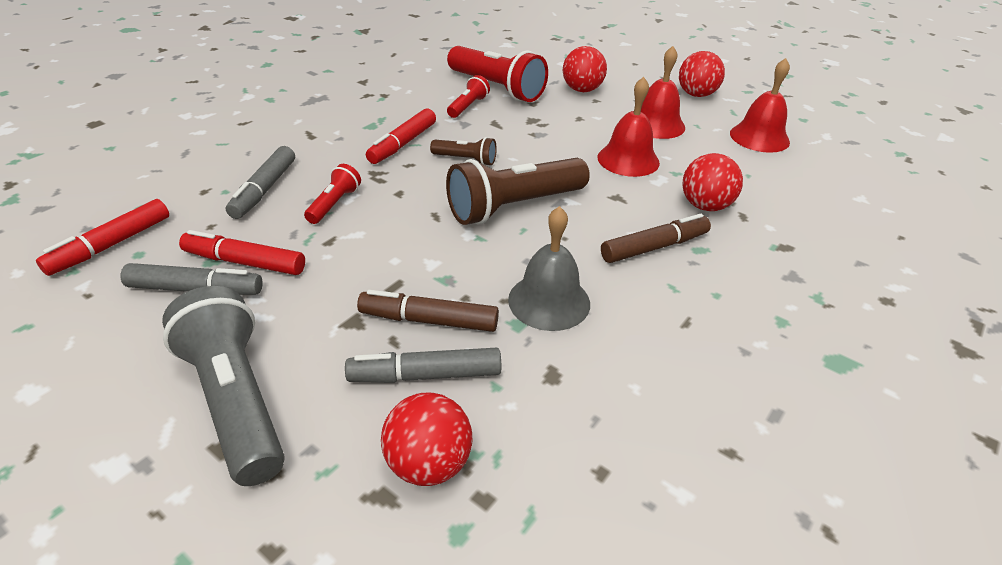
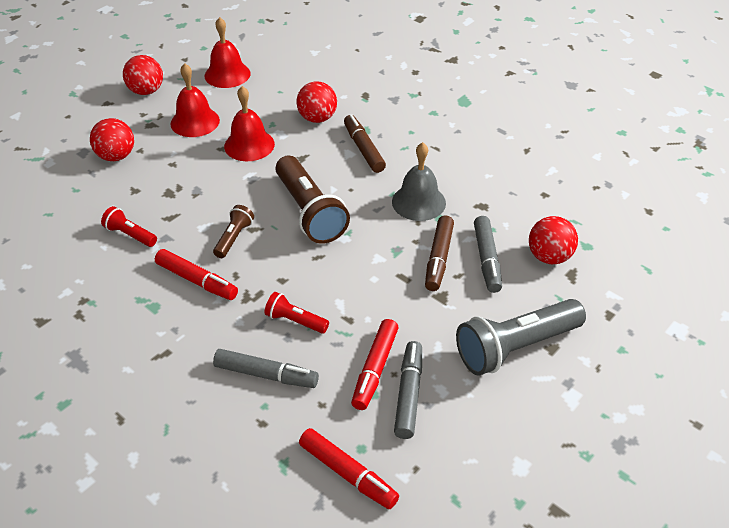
camera: 85 degrees left, 5 degrees up
red flashlight [447,46,548,102] -> none

